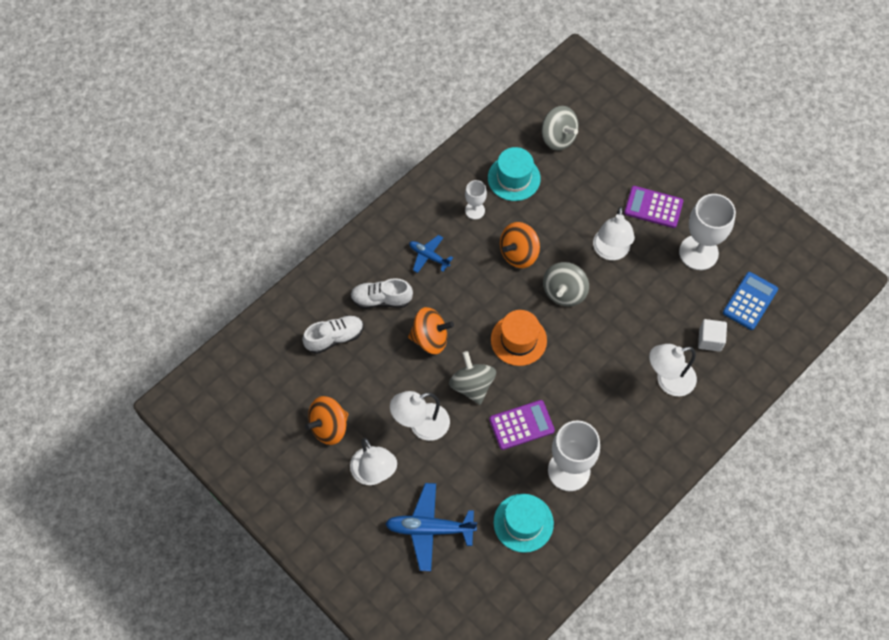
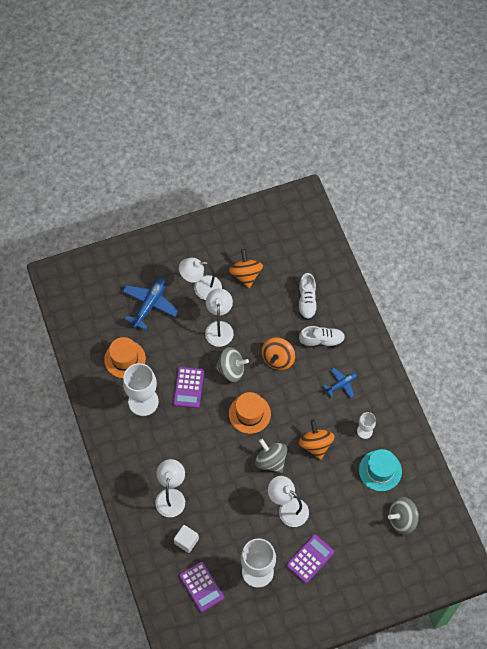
camera: 115 degrees right, 0 degrees up
white shoe [350,278,413,309] -> white shoe turned 60 degrees clockwise [299,326,345,348]
turquoise hat [494,494,554,553] -> orange hat [104,337,146,378]
blue calculator [723,272,778,330] -> purple calculator [179,561,224,612]

